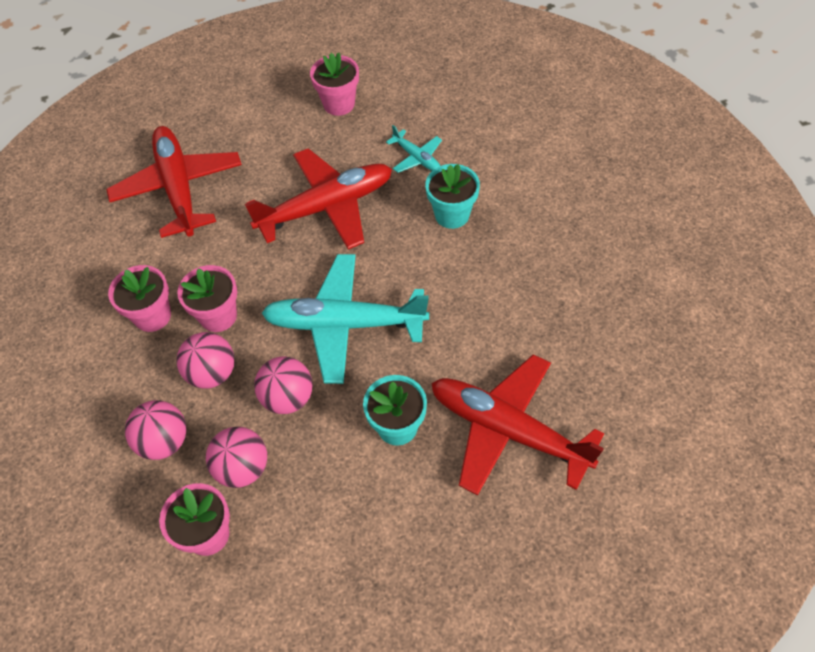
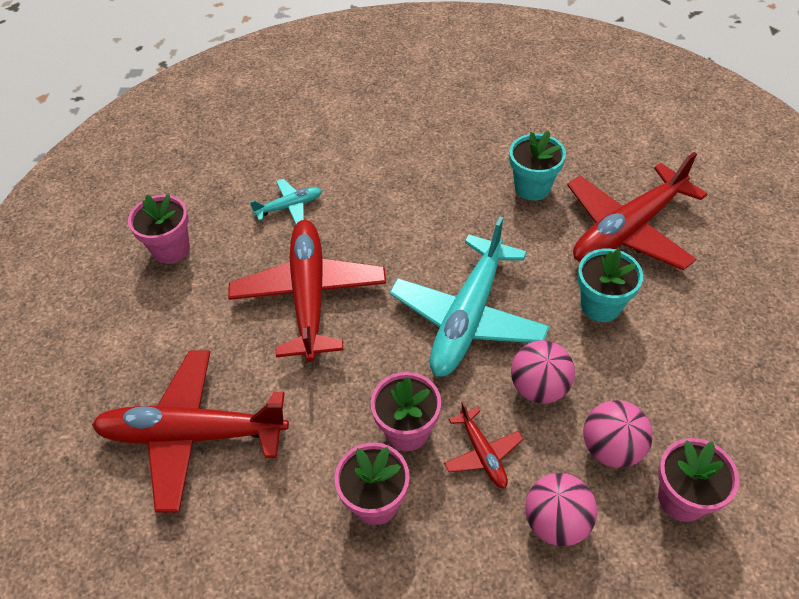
camera: 70 degrees left, 5 degrees down
pink ball [176,332,235,389] -> red plane [444,402,524,489]
turquoise flower pot [425,164,480,229] -> turquoise flower pot moved to [509,131,566,200]

